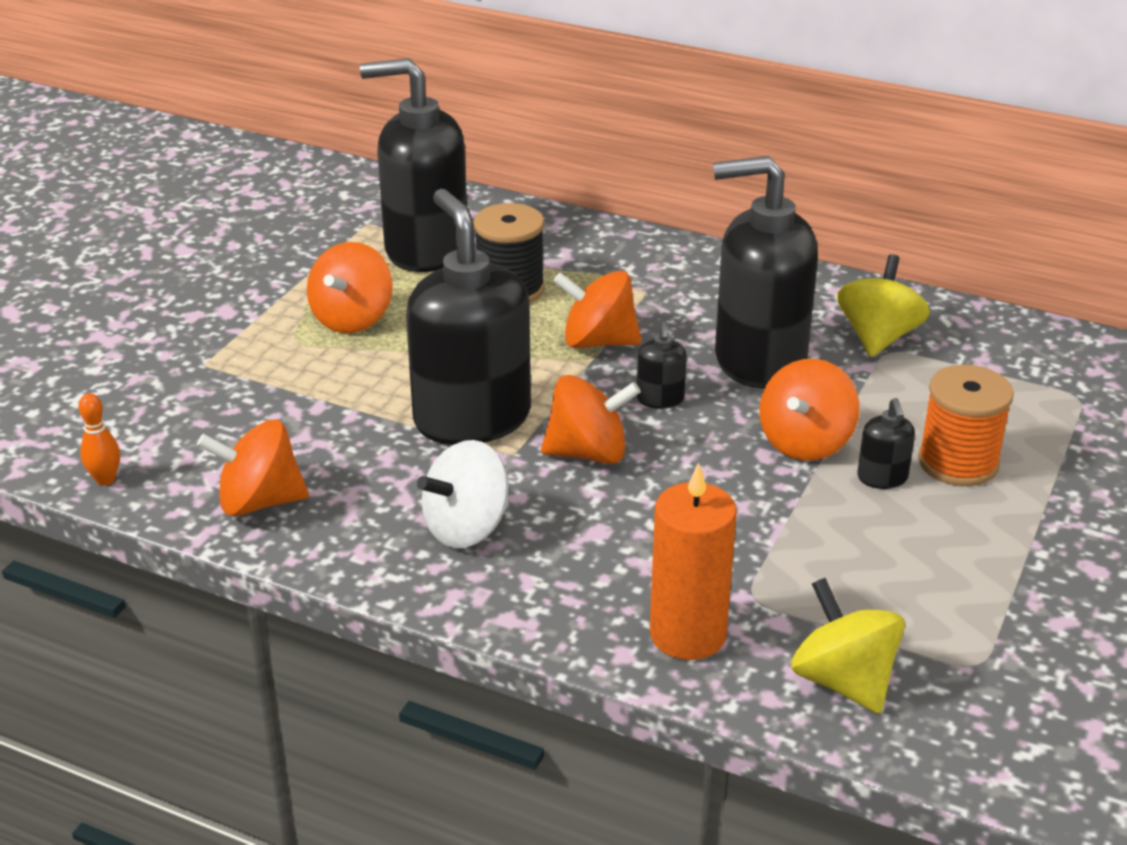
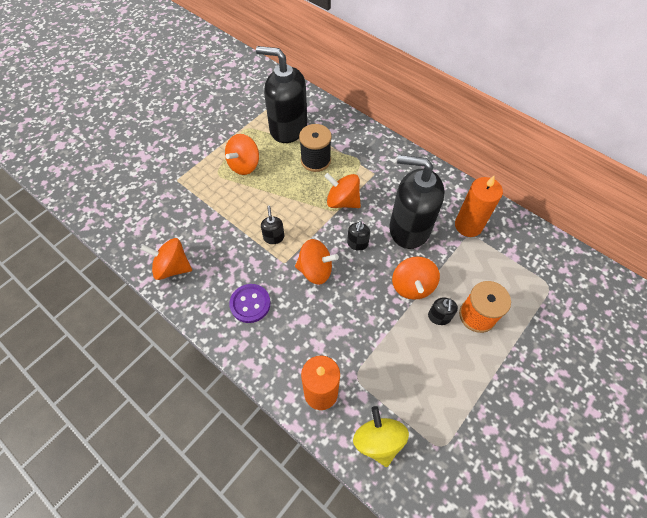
camera: 15 degrees right, 25 degrees up
orange bowling pin [79,393,120,486] -> none
black soap dispenser [406,189,531,445] -> black soap dispenser [261,206,284,244], size x0.40
white spinning top [417,440,509,548] -> purple button [229,284,271,323]
orange spinning top [760,359,859,461] -> orange spinning top turned 45 degrees counterclockwise [392,256,440,300]
yellow spinning top [837,254,930,357] -> orange candle [455,176,503,237]

